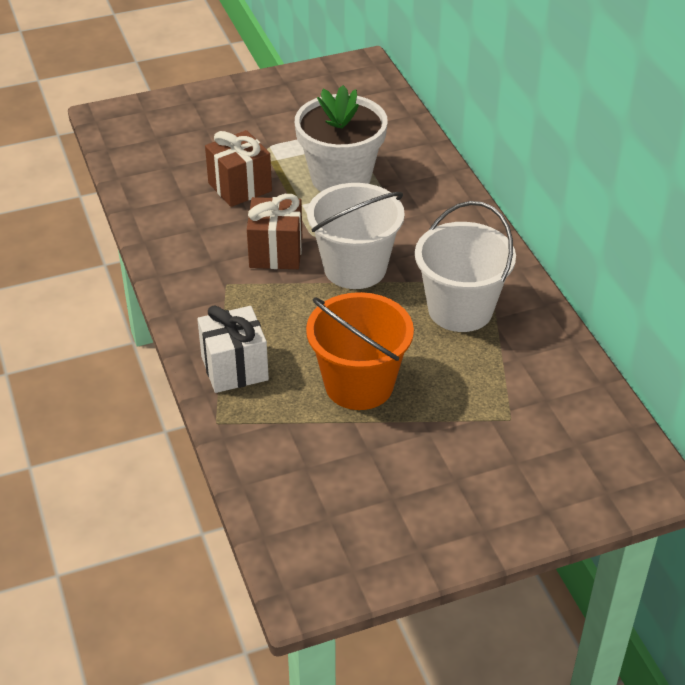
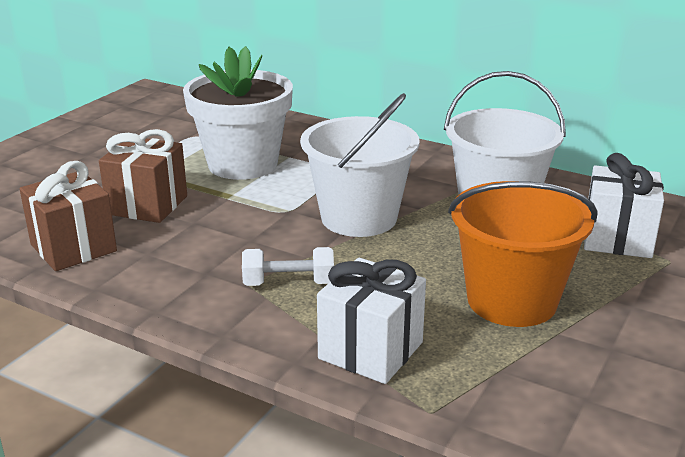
camera: 40 degrees left, 15 degrees down
brown gift [247,194,302,269] -> brown gift moved to [20,161,117,271]
none -> white dumbbell [242,247,334,286]
none -> white gift [584,153,664,258]

